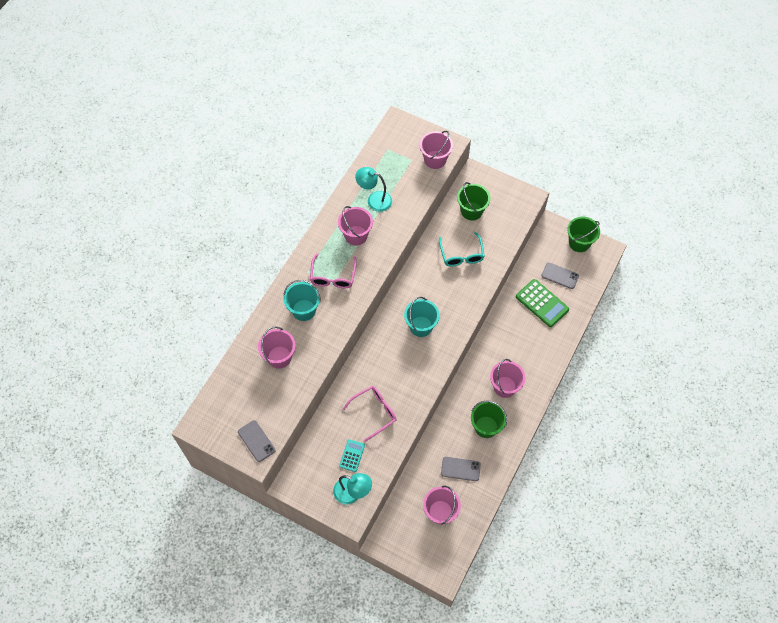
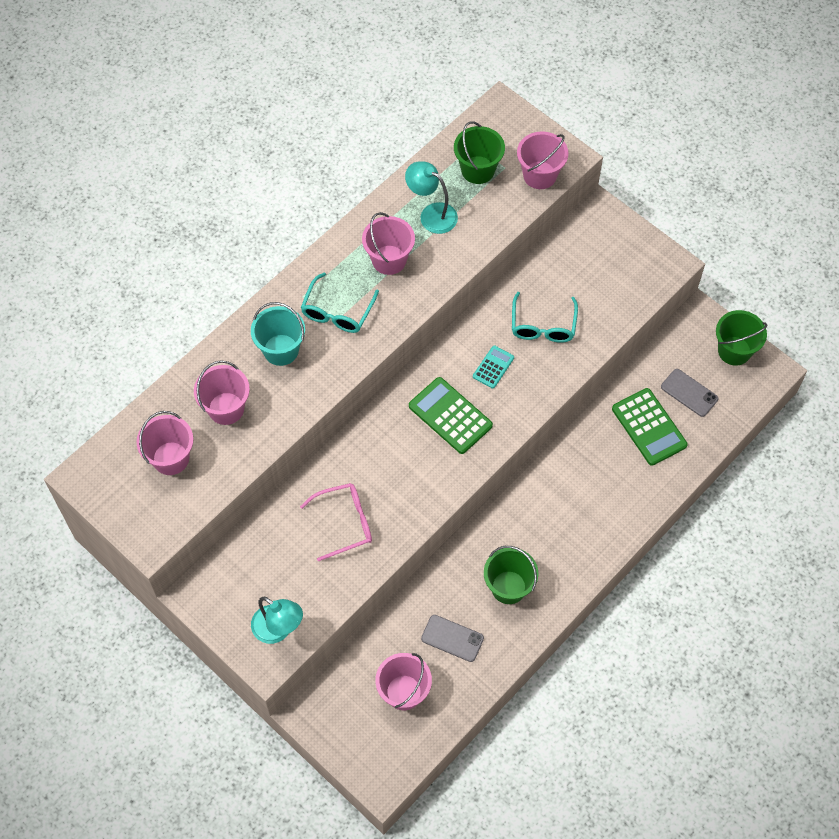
camera: 15 degrees right, 0 degrees up
grey phone [238,420,275,462] -> none
pink glasses [310,253,357,288] -> turquoise glasses [301,272,379,333]
turquoise calculator [339,439,365,472] -> turquoise calculator moved to [473,345,514,389]
turquoise bucket [404,297,440,337] -> green calculator [409,377,493,454]
green bucket [457,182,491,221] -> green bucket moved to [454,121,505,184]
pink bucket [490,359,526,398] -> pink bucket moved to [137,411,194,475]

